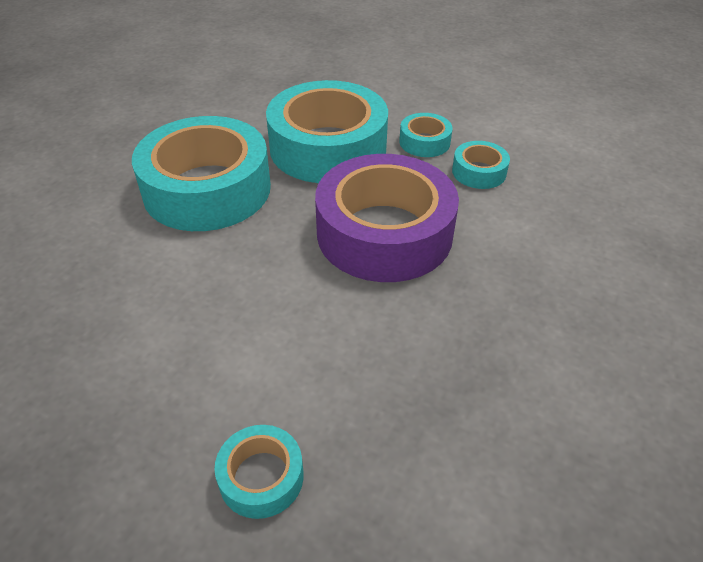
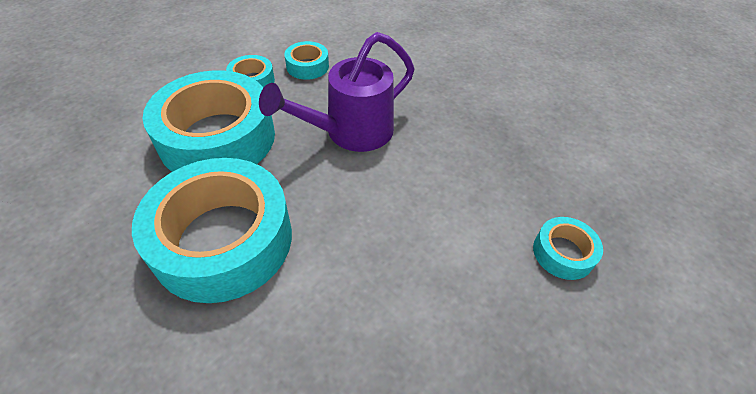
camera: 75 degrees left, 5 degrees up
purple tape [315,154,459,282] -> purple watering can [259,32,414,152]

